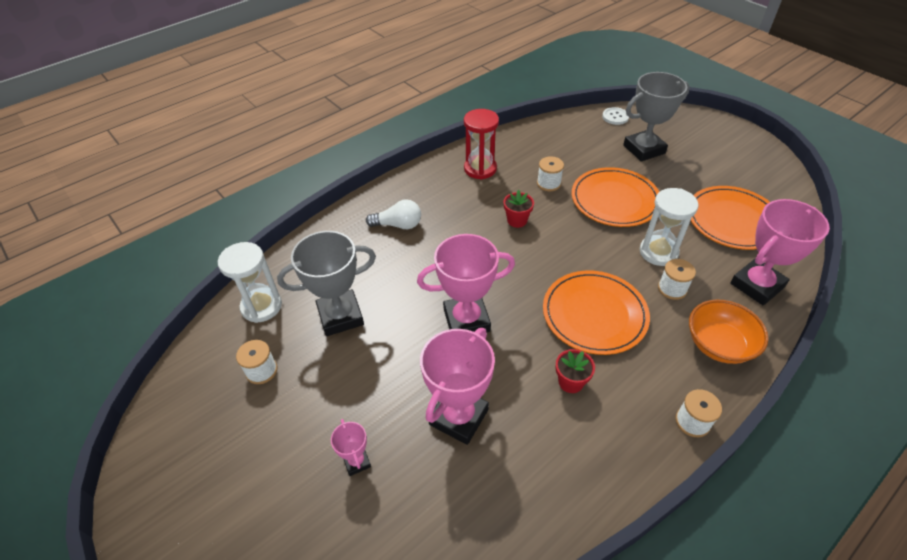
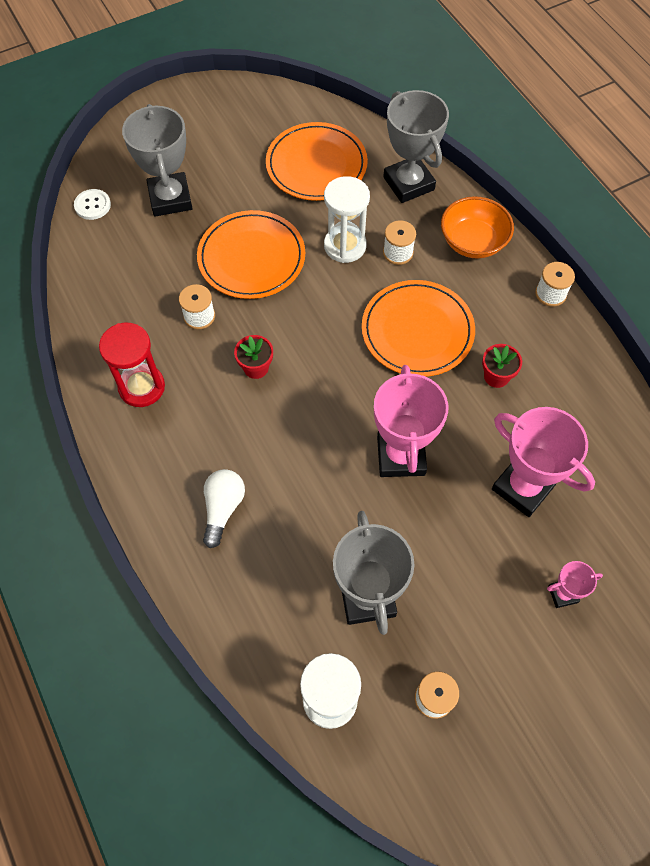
camera: 80 degrees left, 15 degrees up
pink trophy [730,199,830,305] -> grey trophy [383,90,449,203]

